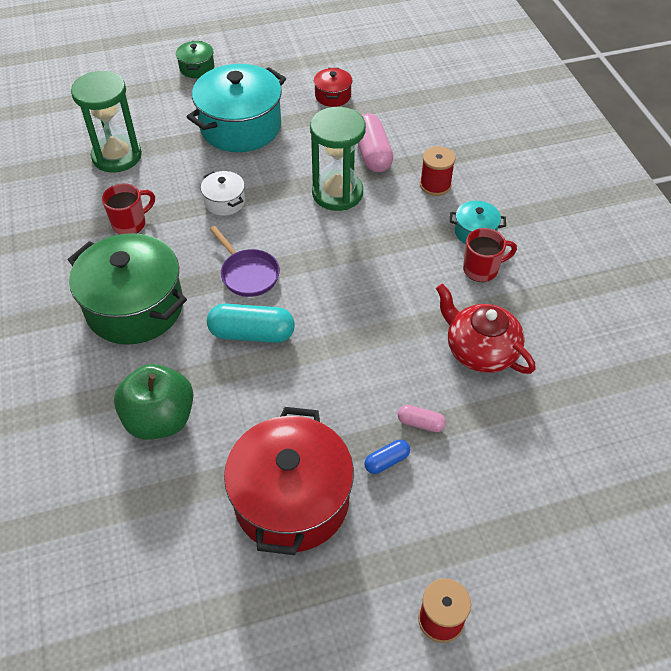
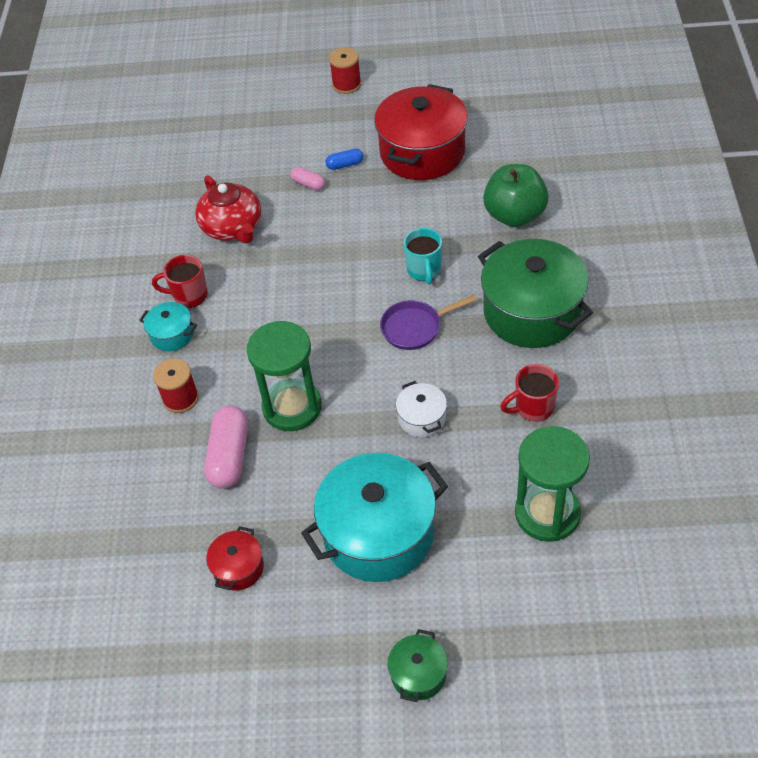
camera: 160 degrees left, 0 degrees up
turquoise capsule [207,304,295,343] -> turquoise mug [403,228,442,285]
purple pan [210,226,280,297] -> purple pan turned 90 degrees counterclockwise [380,295,477,350]

